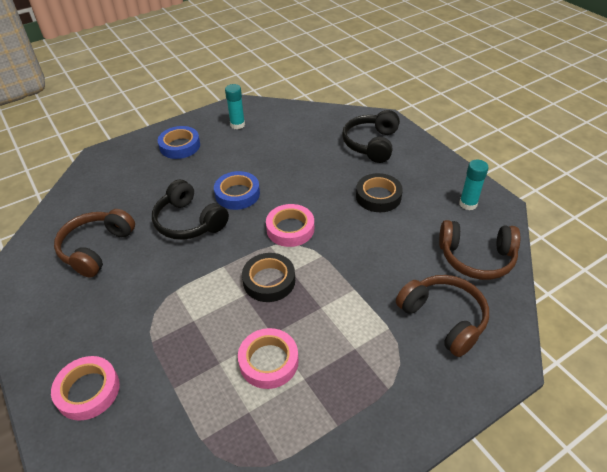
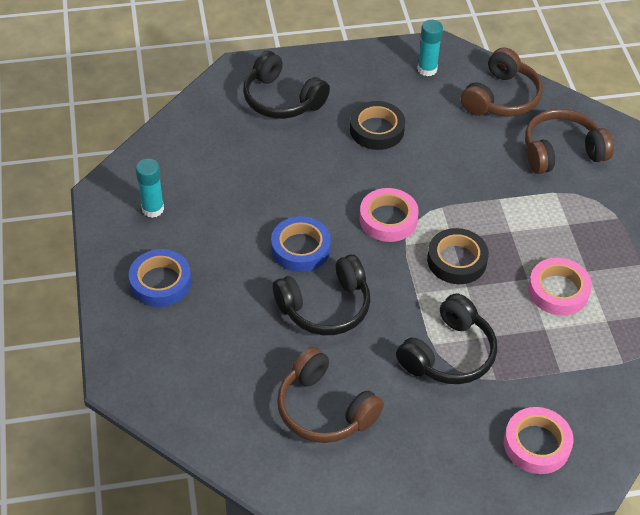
camera: 70 degrees left, 5 degrees up
none -> black headphones [396,293,497,384]

